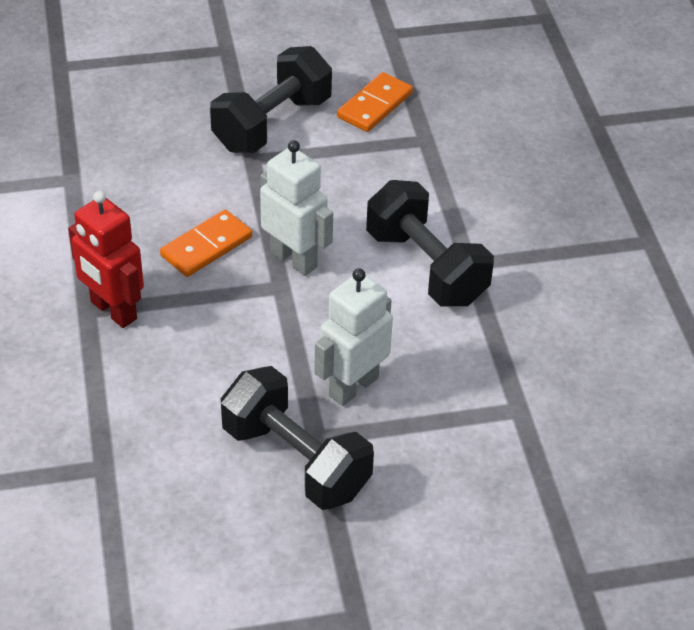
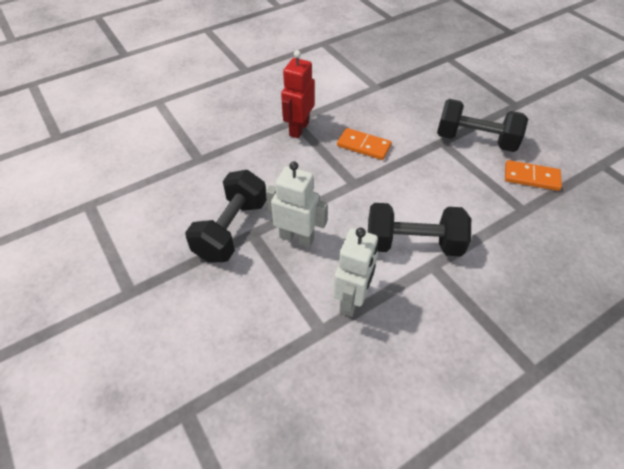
camera: 70 degrees right, 5 degrees up
white robot [260,140,333,276] -> white robot moved to [333,228,378,317]
black dumbbell [366,180,494,306] -> black dumbbell turned 60 degrees clockwise [368,203,471,257]

